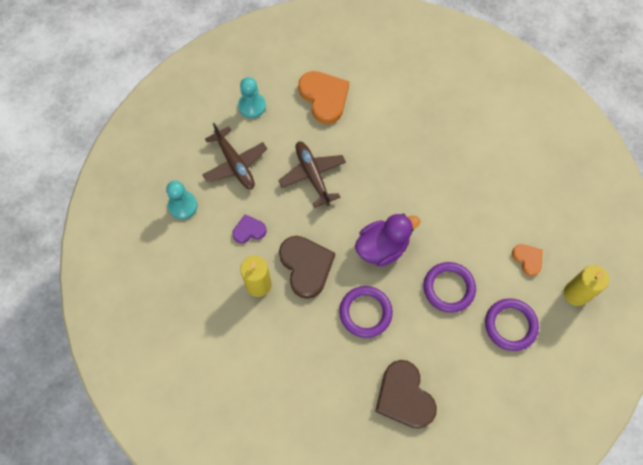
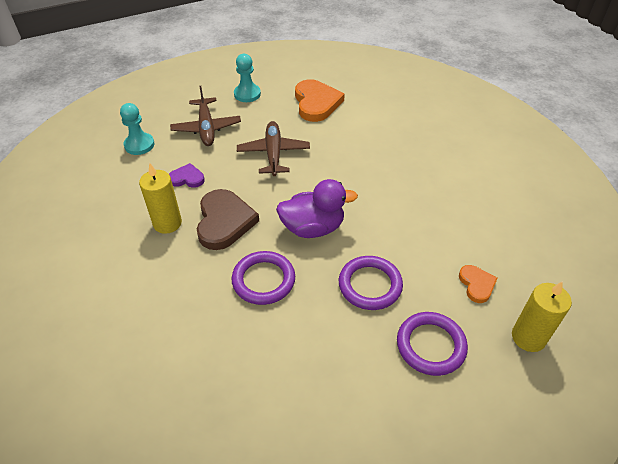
camera: 20 degrees right, 20 degrees down
brown heart [375,360,437,429] -> none

